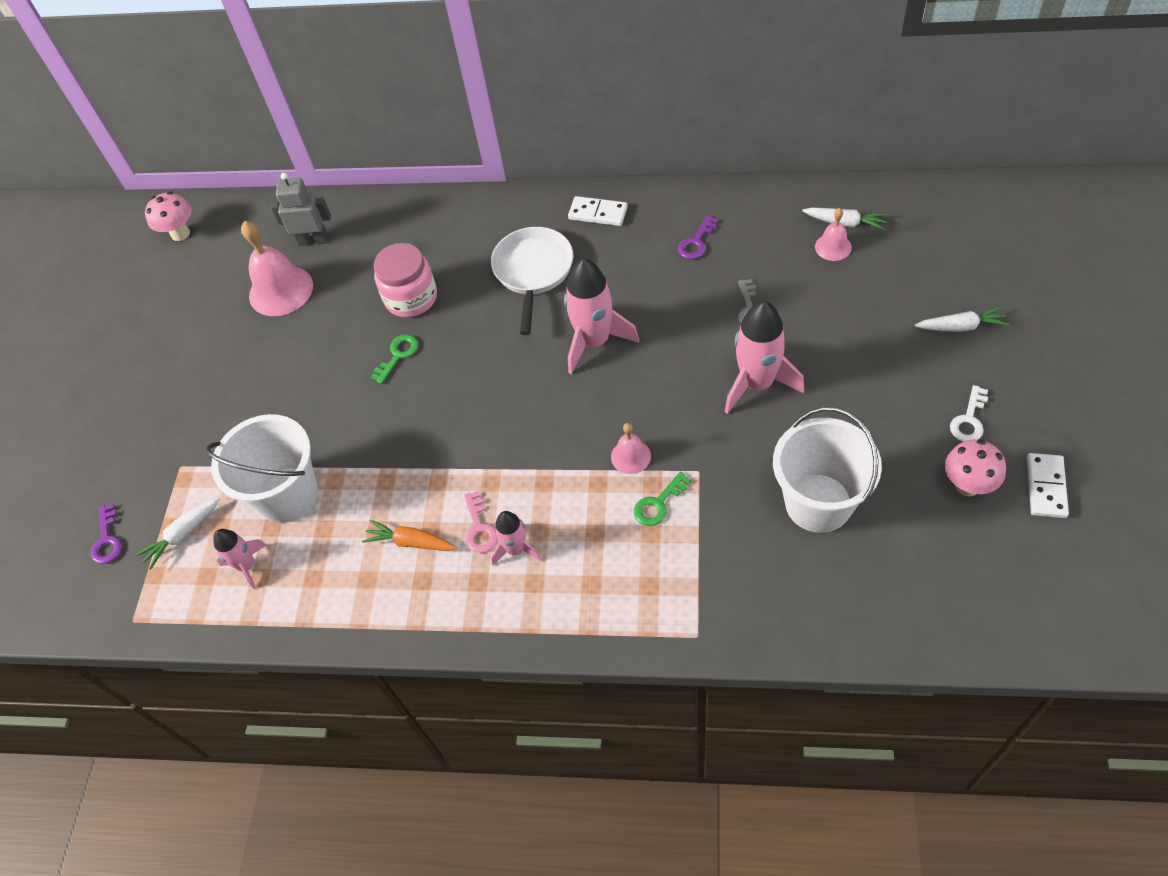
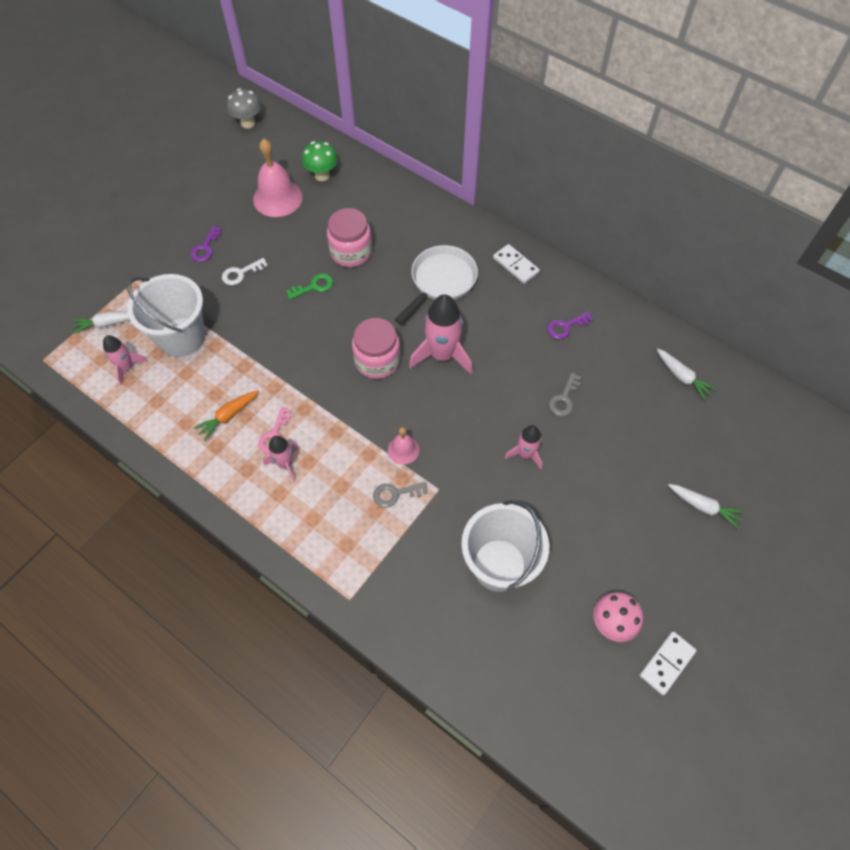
camera: 25 degrees right, 5 degrees up
purple key [90,504,122,564] -> purple key moved to [190,226,222,262]
pink mushroom [145,192,192,241] -> grey mushroom [227,88,261,129]
grey robot [271,173,331,246] -> green mushroom [302,141,338,181]
orange carrot [362,520,457,551] -> orange carrot turned 90 degrees counterclockwise [193,390,259,441]
green key [634,472,691,526] -> grey key [373,482,428,508]
pink rocket [725,301,804,414] -> pink rocket [505,425,542,470], size x0.57
pink bell [815,208,852,261] -> none
white key [950,385,988,442] -> white key moved to [222,258,268,285]
none -> pink jar [352,318,401,379]

